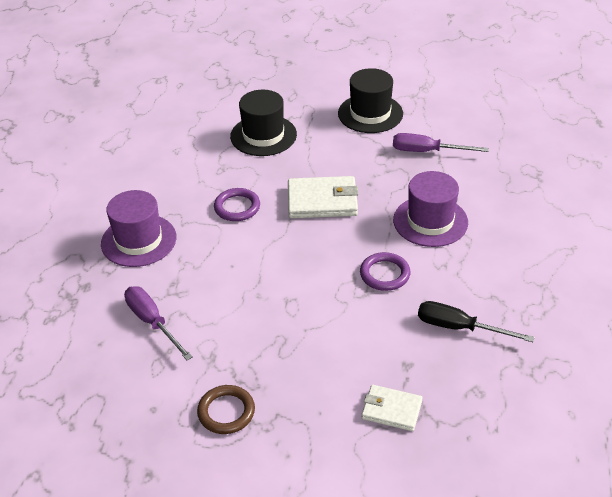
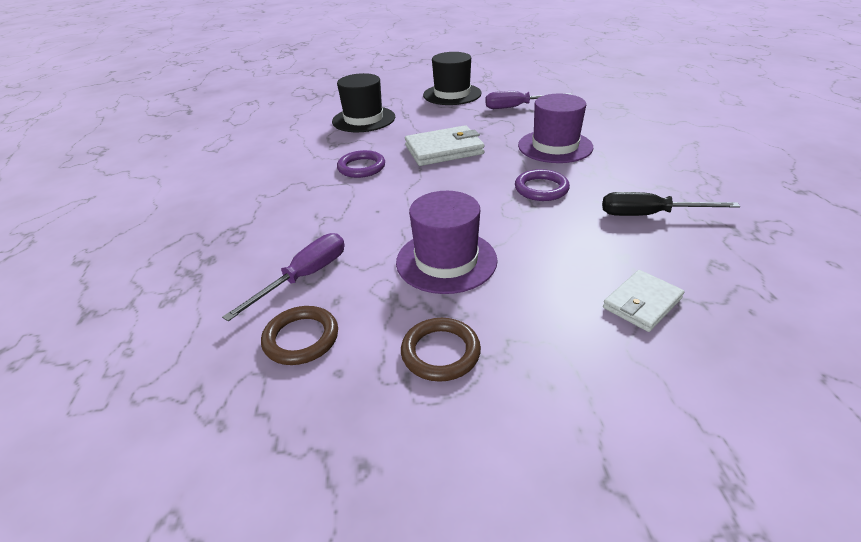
camera: 15 degrees left, 5 degrees down
purple hat [101,190,176,267] -> purple hat moved to [396,191,498,294]
purple screwdriver [124,286,193,360] -> purple screwdriver turned 90 degrees clockwise [222,233,345,321]
white wallet [362,385,422,431] -> white wallet turned 45 degrees counterclockwise [603,270,684,332]
none -> brown ring [261,306,338,365]

